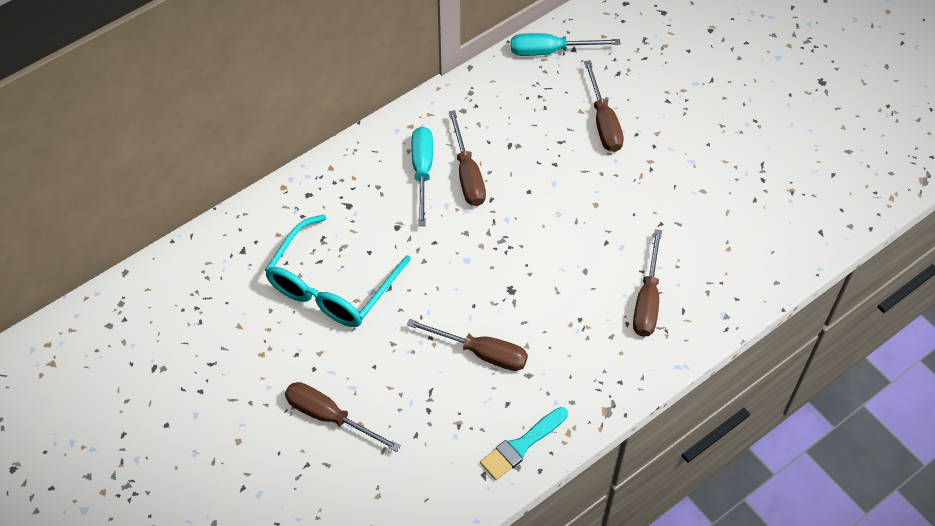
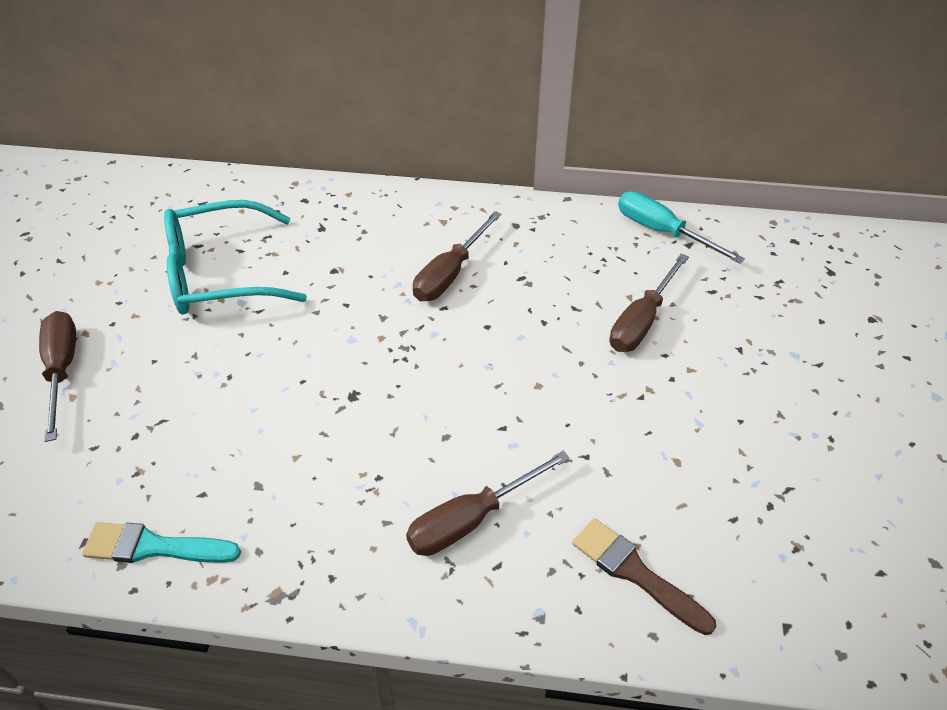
camera: 45 degrees right, 10 degrees down
brown screwdriver [407,319,528,371] -> none
turquoise screwdriver [411,127,433,226] -> none
none -> brown brush [572,518,716,635]

